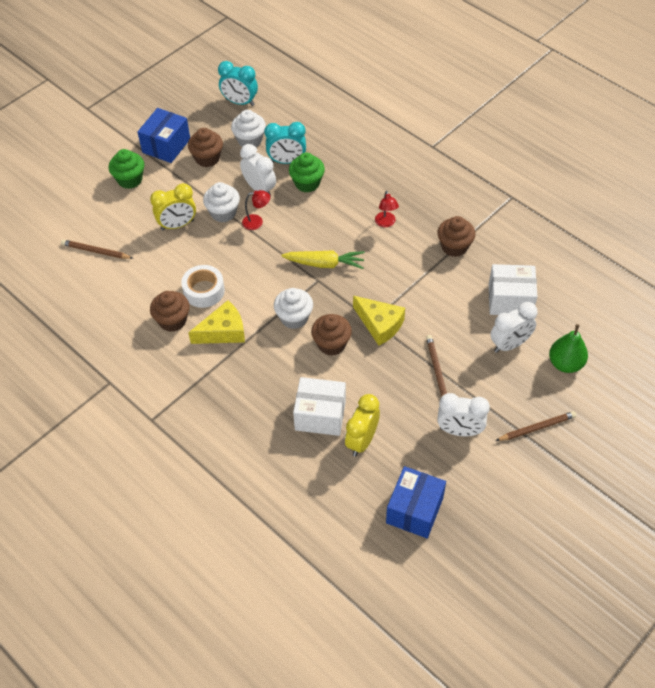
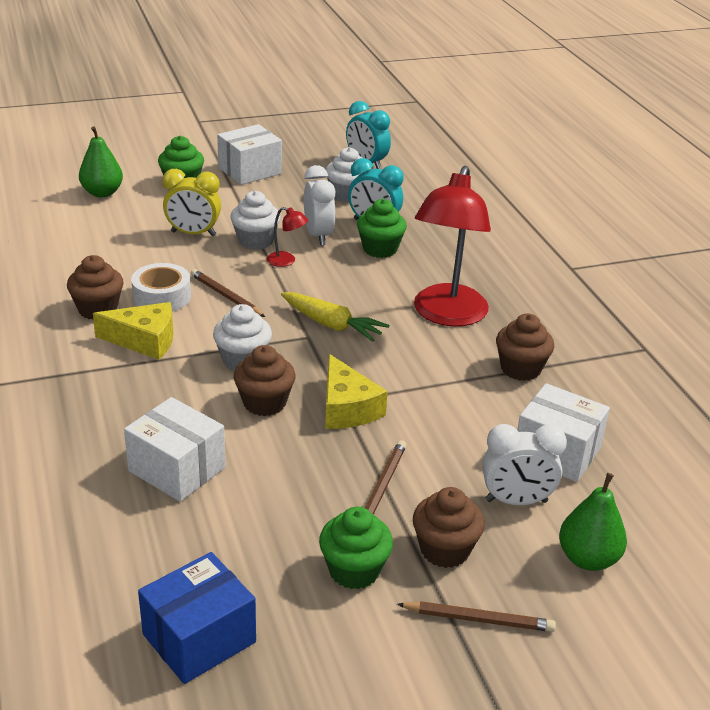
camera: 25 degrees right, 20 degrees down
brown pencil [61,240,133,259] -> brown pencil moved to [191,269,265,317]
blue box [138,108,190,163] -> white box [217,124,282,185]
brown cupcake [188,128,223,167] -> brown cupcake moved to [413,487,485,568]
yellow clock [345,394,380,456] -> none
red lamp [375,190,399,227] -> red lamp [414,166,491,327], size x2.49
white clock [437,393,490,436] -> green cupcake [319,506,393,589]
none -> green pear [79,126,123,197]

